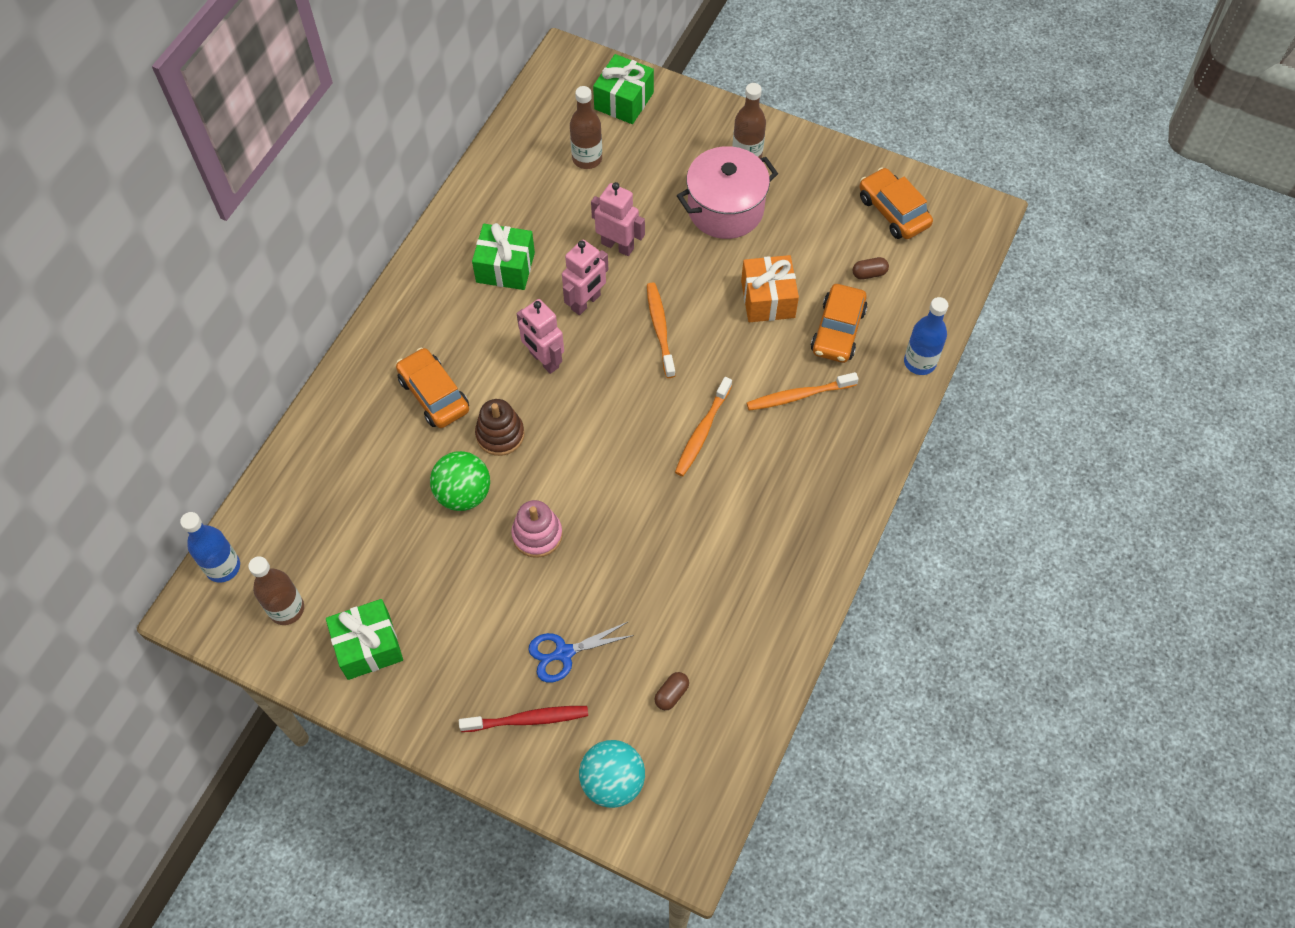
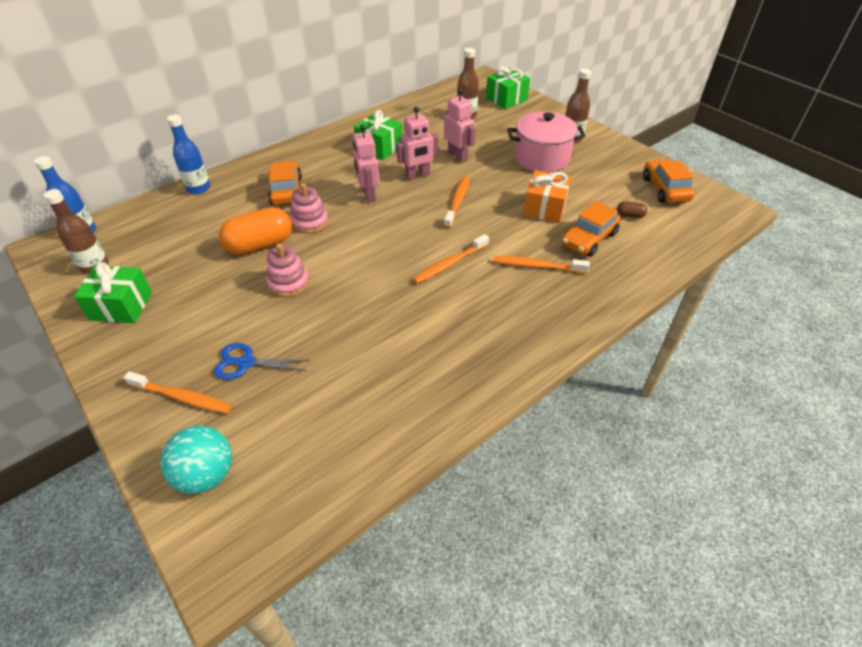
camera: 25 degrees right, 15 degrees down
green ball [430,451,490,511] -> orange capsule [219,207,292,255]
red toothbrush [459,706,588,732] -> orange toothbrush [124,371,232,414]
brown stacking toy [475,399,525,456] -> pink stacking toy [290,183,328,234]
brown capsule [655,672,689,710] -> none
blue bottle [904,297,948,375] -> blue bottle moved to [167,114,211,194]

